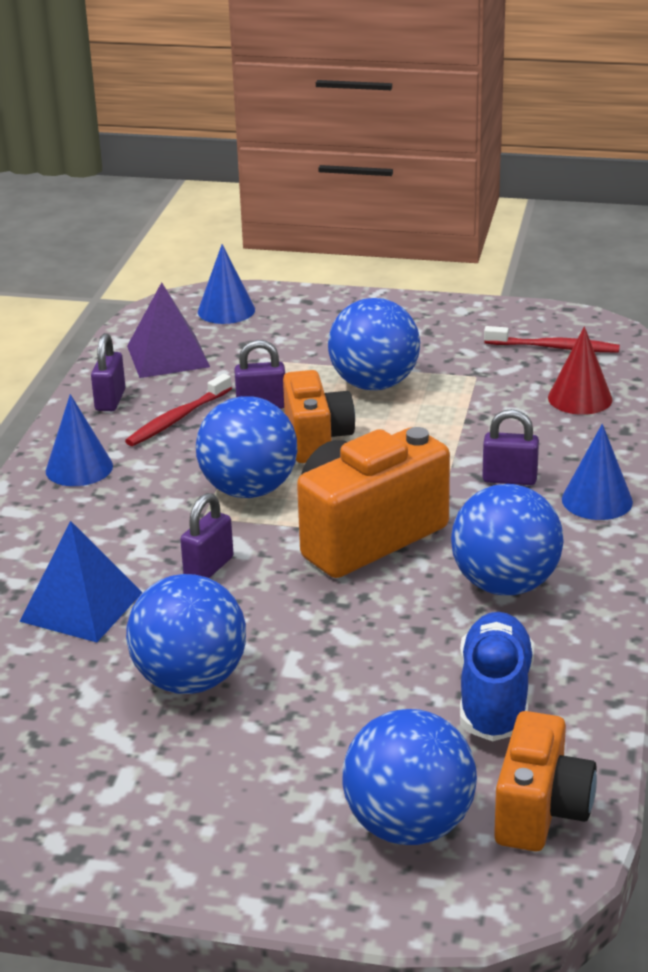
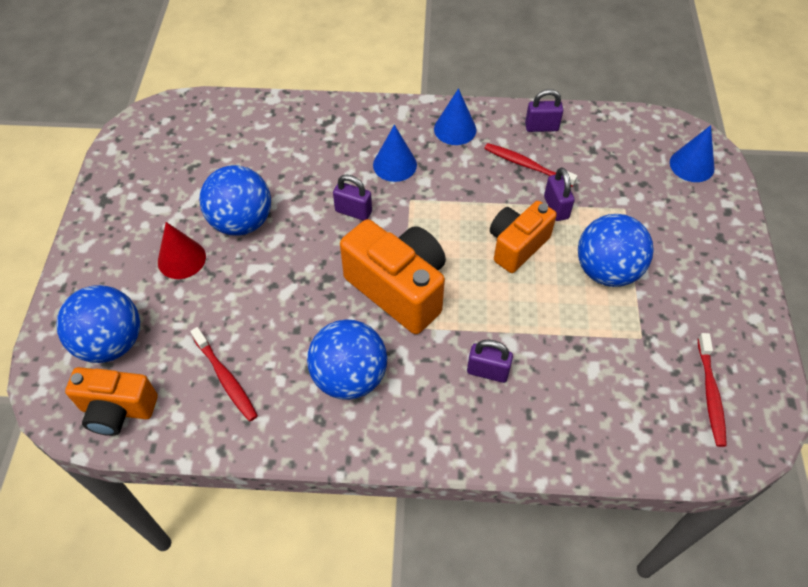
camera: 80 degrees right, 25 degrees up
blue pyramid [19,521,143,642] -> none
purple pyramid [127,282,210,378] -> none
blue ball [196,396,297,498] -> none
orange camera [283,370,355,463] -> orange camera turned 150 degrees clockwise [490,201,557,273]
blue shoe [460,612,535,741] -> red toothbrush [190,327,258,421]
purple padlock [482,409,539,485] -> purple padlock turned 75 degrees counterclockwise [467,340,513,383]
red cone [548,326,612,415] -> red cone moved to [158,222,206,279]
blue cone [562,424,633,520] -> blue cone moved to [373,125,417,182]

